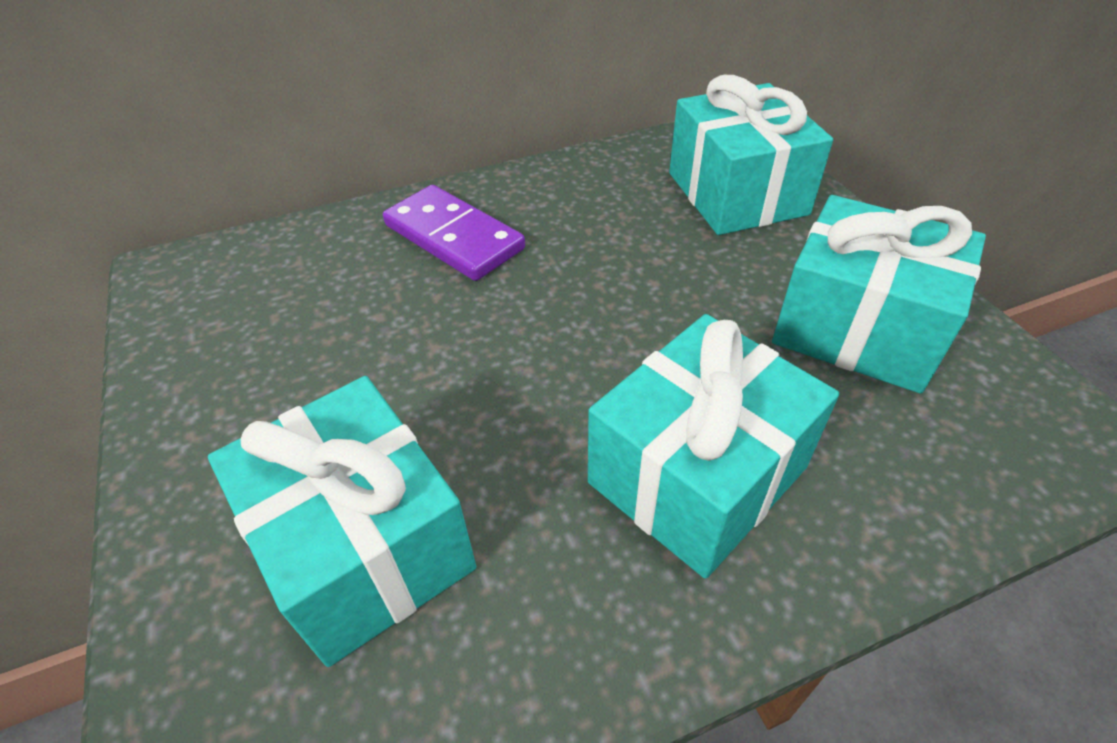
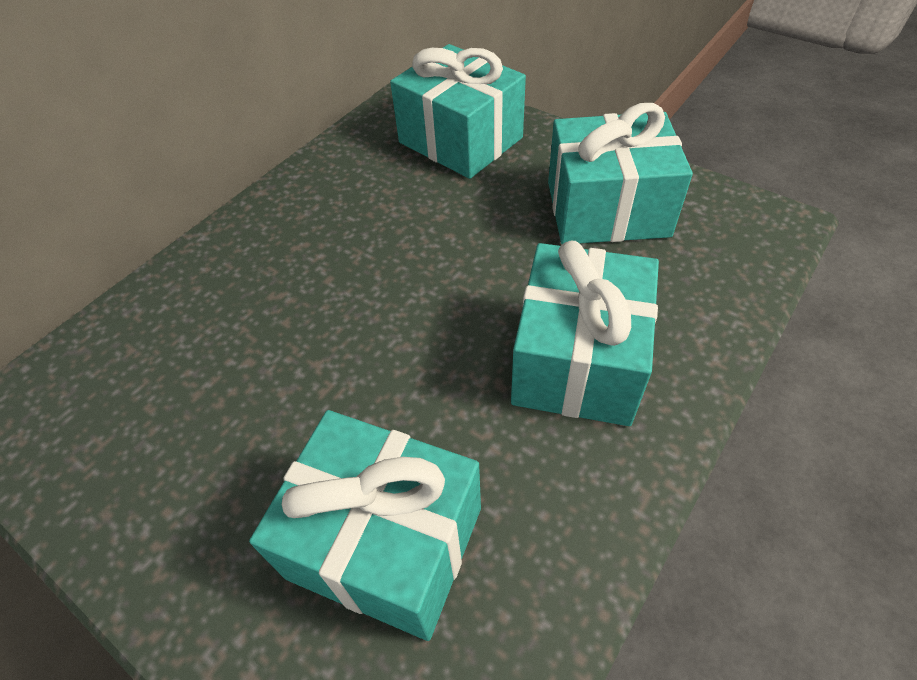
camera: 30 degrees left, 5 degrees up
purple domino [383,185,525,281] -> none

